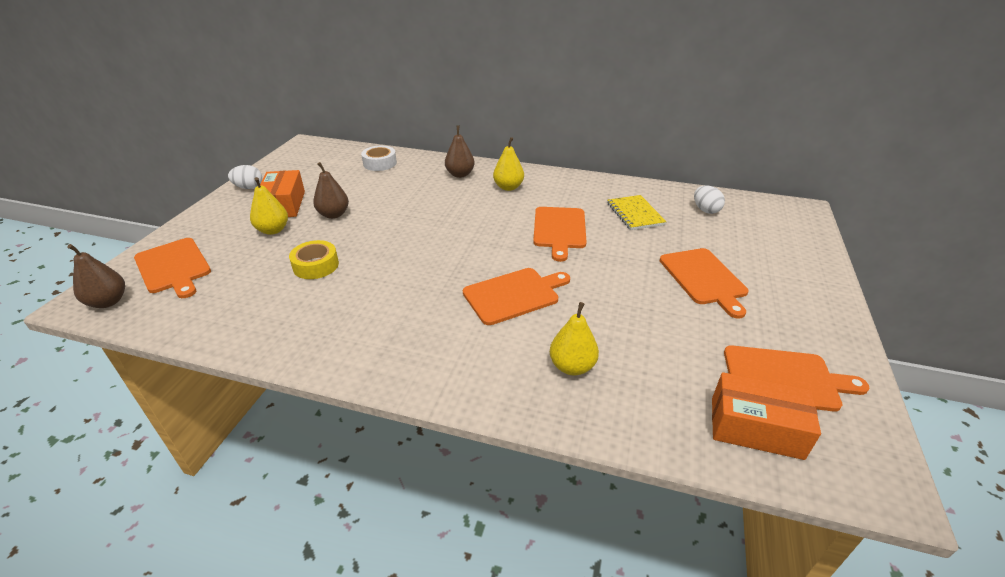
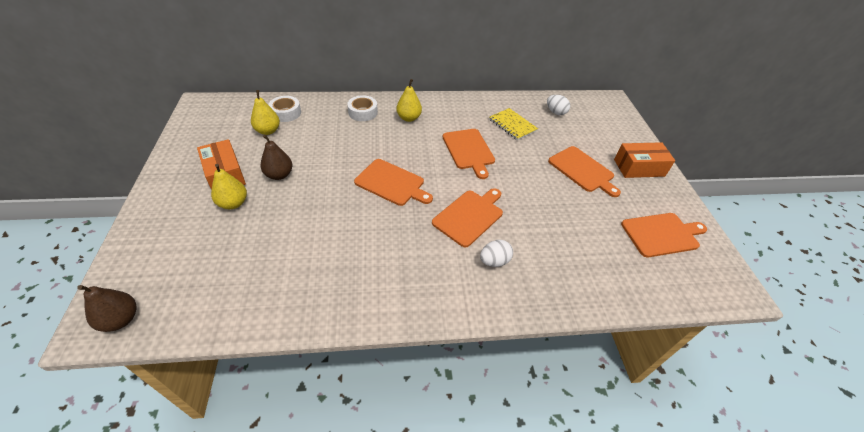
camera: 25 degrees left, 10 degrees up
orange cutting board [134,238,211,298] -> orange cutting board moved to [354,159,433,206]
white egg [228,165,262,189] -> white egg moved to [480,240,513,267]
yellow tape [289,240,339,279] -> none
brown pear [445,125,475,178] -> white tape [347,95,378,121]
yellow pear [550,302,599,376] -> yellow pear moved to [251,90,280,135]
orange box [712,372,821,460] -> orange box moved to [614,142,675,178]

